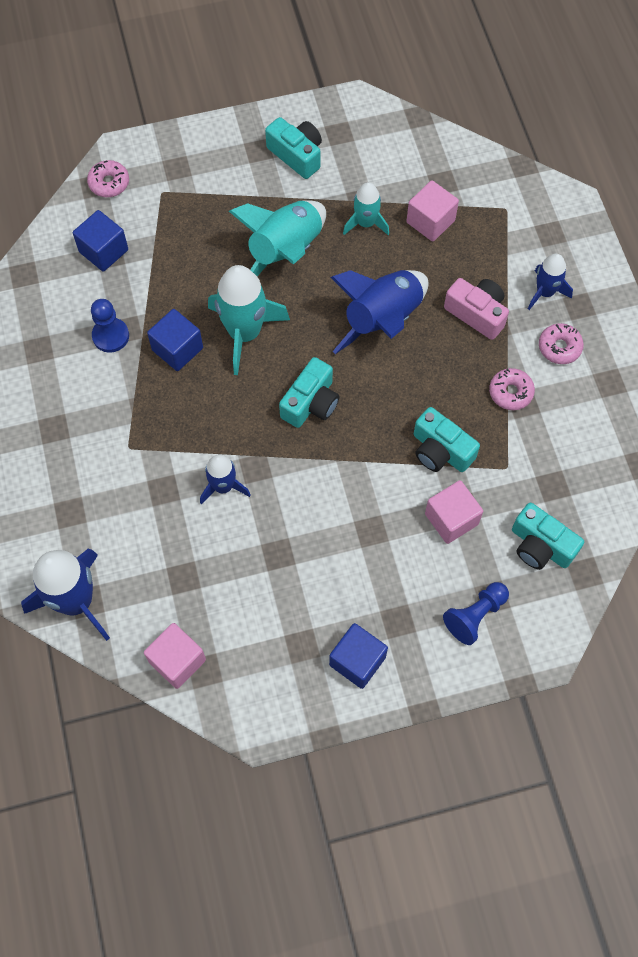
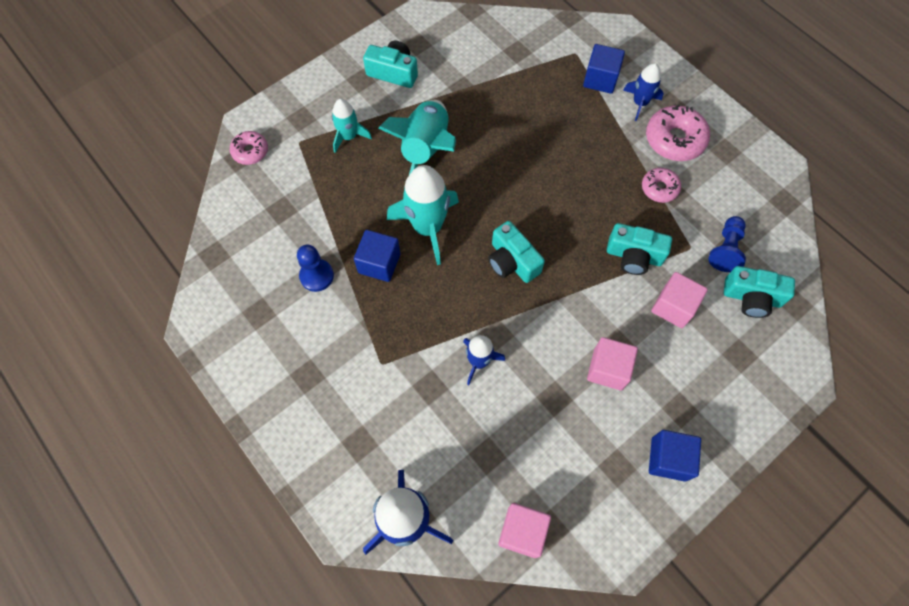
camera: 25 degrees left, 0 degrees up
blue cube [73,210,128,272] -> blue cube moved to [583,44,625,94]
turquoise camera [279,357,339,428] -> turquoise camera turned 135 degrees clockwise [488,221,545,283]
blue rocket [330,270,428,354] -> none
turquoise rocket [343,182,389,235] -> turquoise rocket moved to [332,99,372,153]
pink cube [407,180,459,242] -> pink cube moved to [587,337,638,390]
blue pawn [443,582,509,645] -> blue pawn moved to [709,216,746,272]
pink camera [444,278,509,340] -> none
pink donut [539,323,584,364] -> pink donut [646,105,710,161], size x1.66

